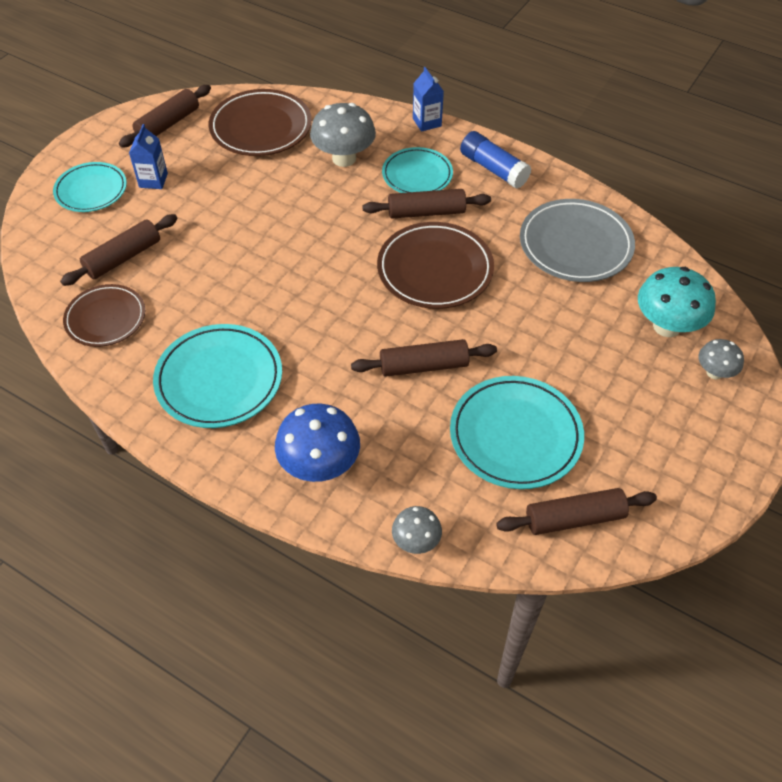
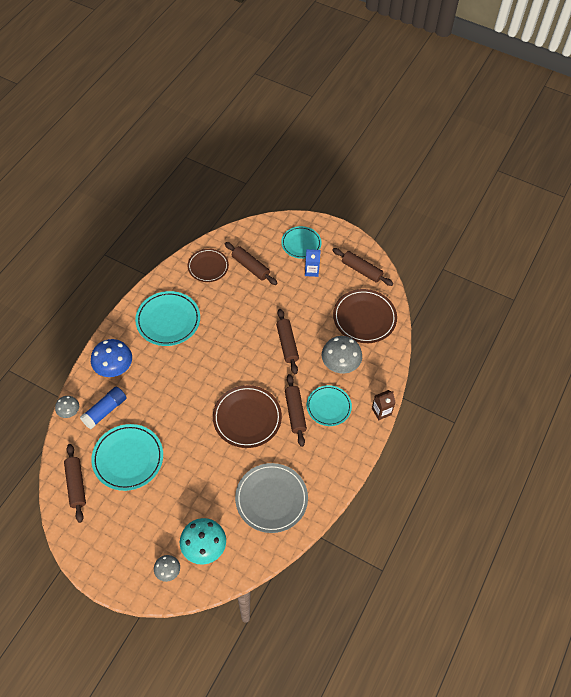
camera: 85 degrees right, 5 degrees up
brown rolling pin [351,339,497,377] -> brown rolling pin moved to [276,309,299,374]
blue carton [413,67,444,132] -> brown carton [372,390,396,420]
blue glue stick [460,131,532,189] -> blue glue stick moved to [80,386,127,429]

